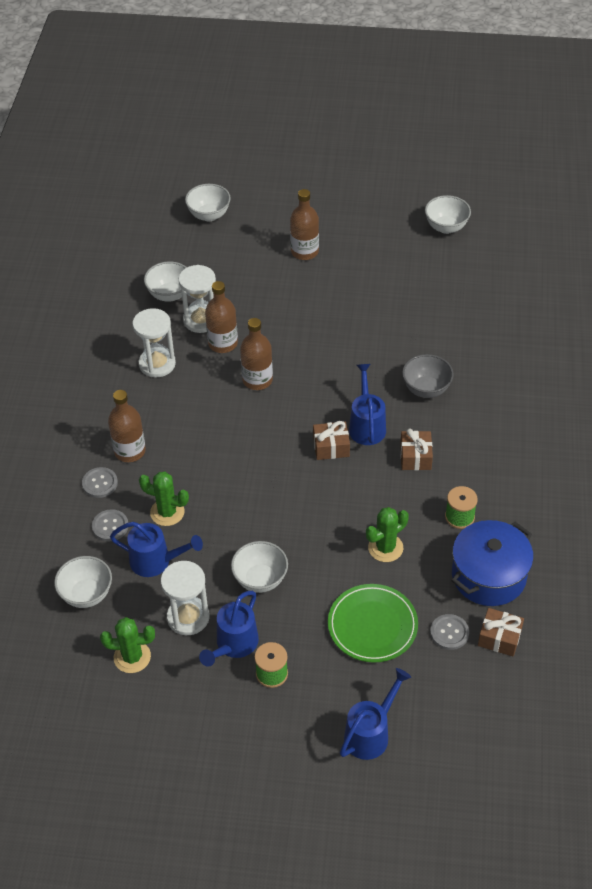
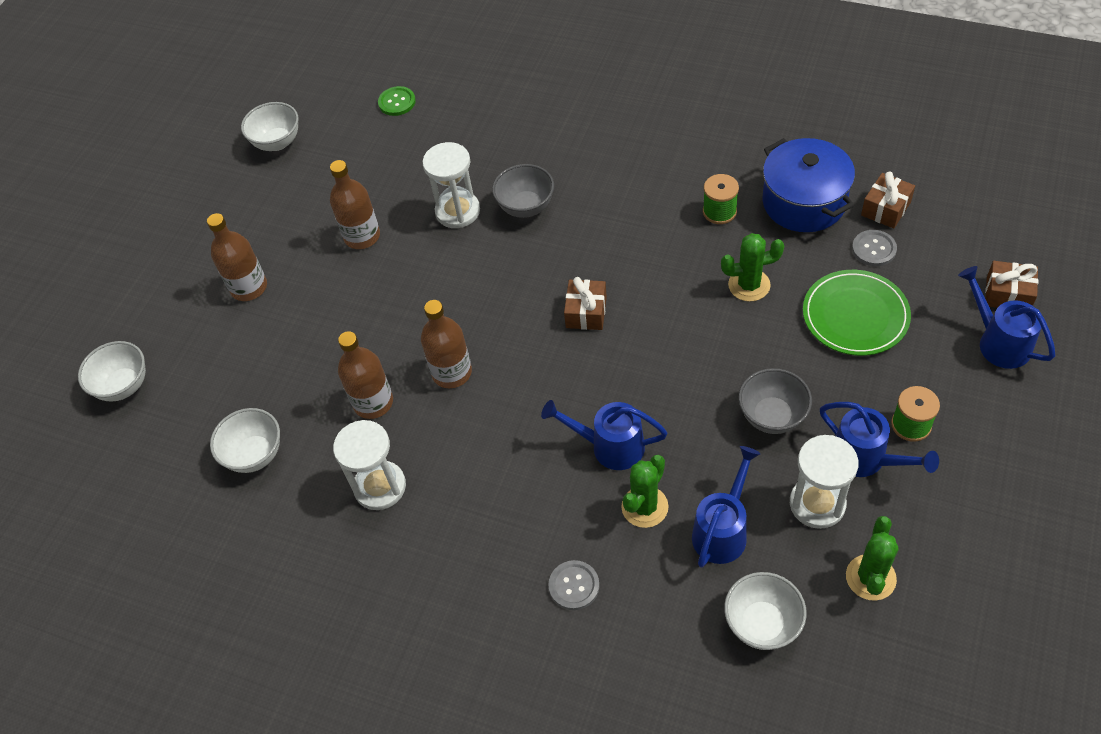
camera: 70 degrees left, 5 degrees up
grey button [92,509,128,542] -> none
brown bottle [108,390,146,462] -> brown bottle moved to [330,160,380,249]
white hourglass [179,265,216,333] -> white hourglass moved to [422,142,480,228]
white bowl [231,541,288,593] -> grey bowl [739,368,812,434]
blue watering can [349,364,386,445] -> blue watering can moved to [541,400,667,470]
green cactus [366,507,409,562] -> green cactus turned 75 degrees counterclockwise [721,233,784,301]
brown gift [400,429,433,470] -> brown gift moved to [985,261,1038,308]
none -> green button [378,86,416,116]

